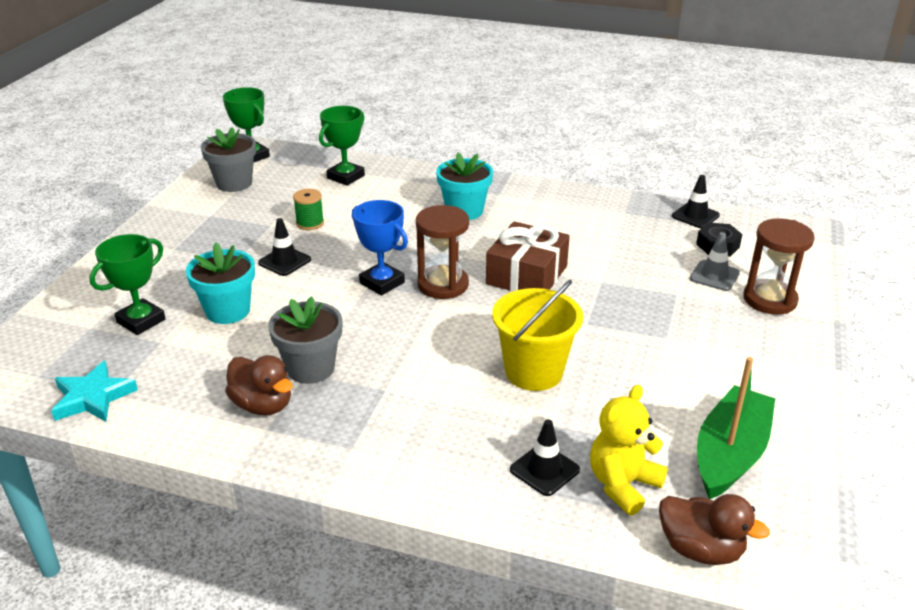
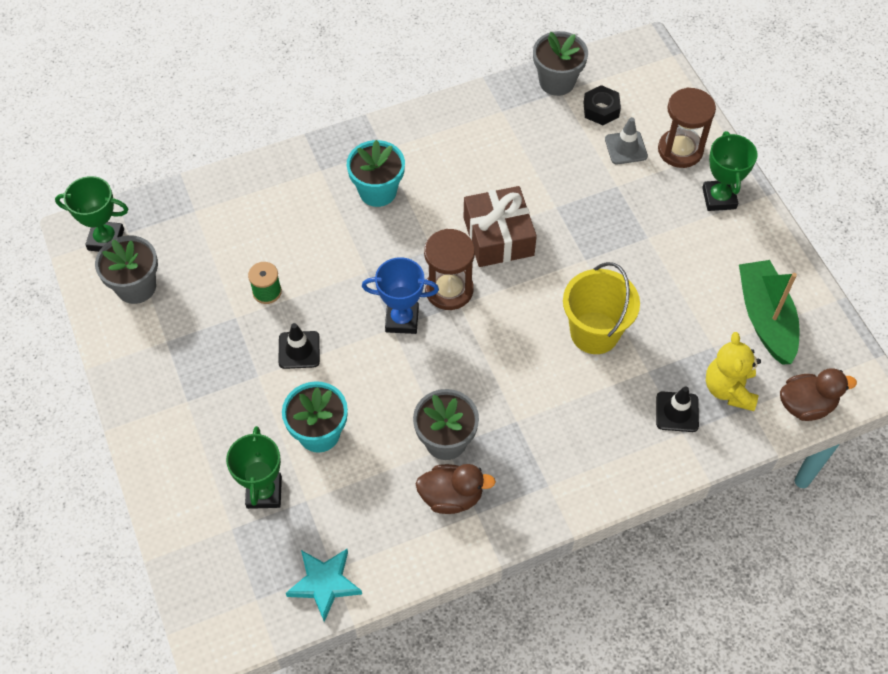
camera: 40 degrees left, 25 degrees up
green trophy [319,106,365,186] -> green trophy moved to [702,131,758,211]
black traffic cone [672,175,720,228] -> grey flower pot [533,31,588,96]

